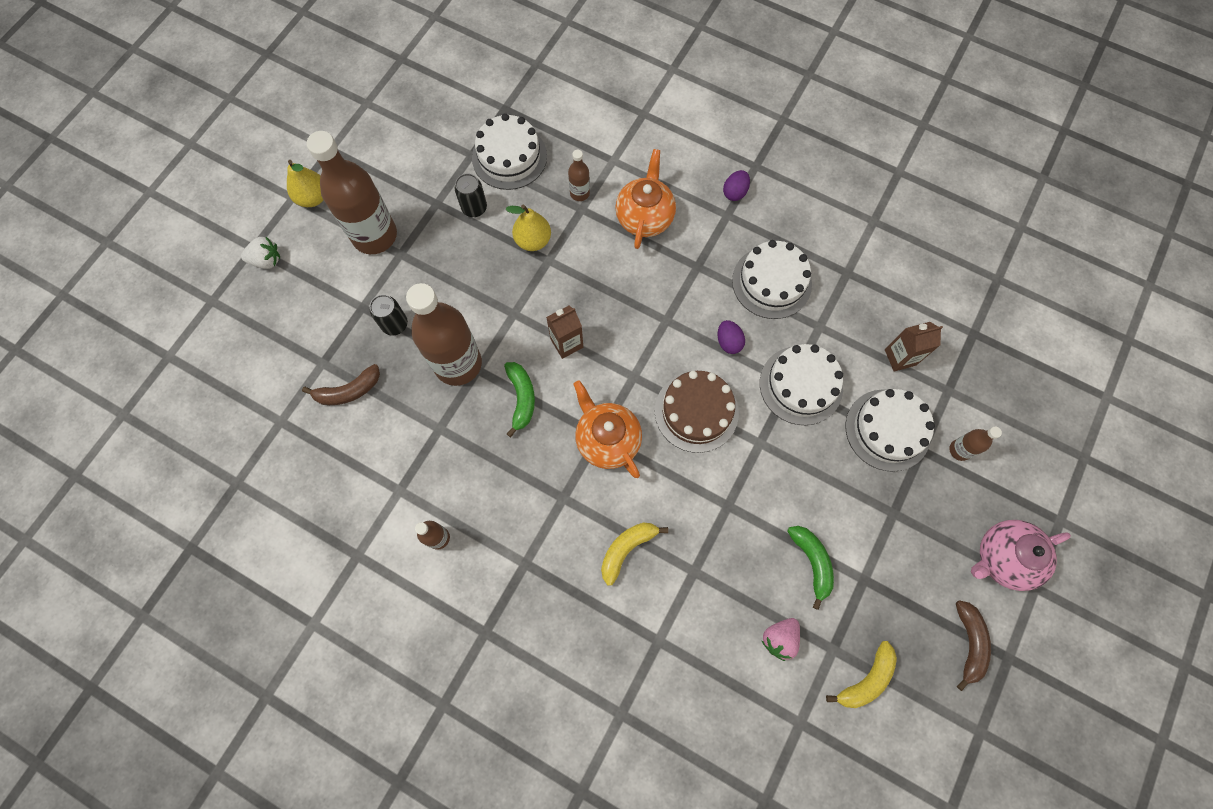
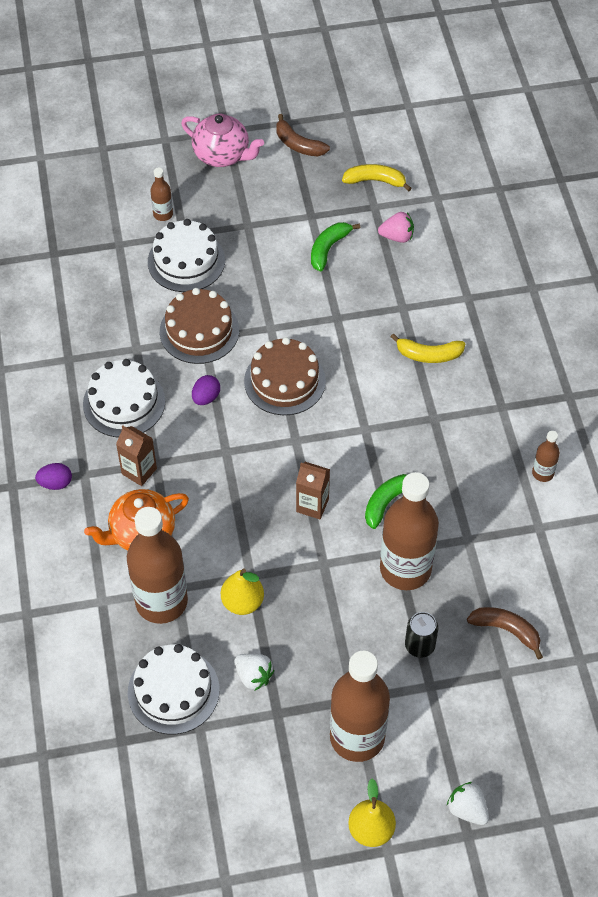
camera: 130 degrees left, 15 degrees down
black can [454,174,487,217] -> white strawberry [234,654,274,691]
brown bottle [568,150,590,201] -> brown bottle [127,507,188,624], size x2.26
orange teapot [573,380,642,478] -> none
white cake [760,344,843,425] -> brown cake [160,288,239,364]
brown carton [885,322,943,372] -> brown carton moved to [116,426,157,486]
brown banana [956,600,991,691] -> brown banana turned 105 degrees counterclockwise [276,114,330,157]

